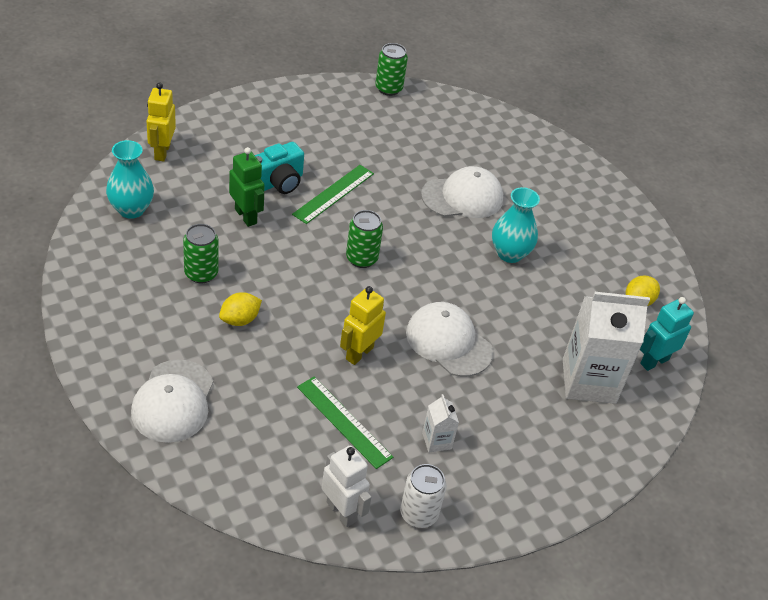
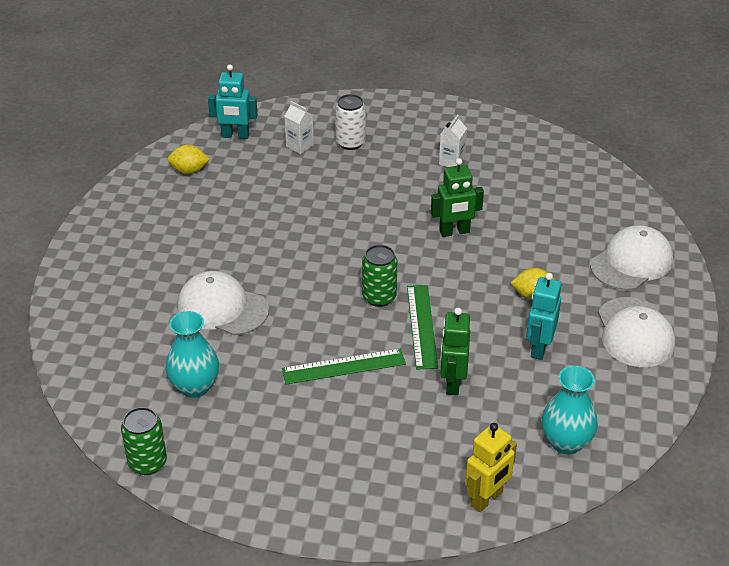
camera: 135 degrees left, 5 degrees down
green can [183,224,219,284] -> turquoise robot [526,273,561,360]
turquoise camera [255,142,304,194] -> none
green ruler [297,377,393,469] -> green ruler moved to [407,285,438,369]
white robot [322,445,371,527] -> none
yellow robot [340,286,386,365] -> green robot [431,158,484,237]
white can [400,464,446,528] -> white can moved to [335,94,366,150]
white cap [406,302,493,377] -> white cap moved to [598,297,675,367]
turquoise vase [492,187,540,263] -> turquoise vase moved to [165,311,219,398]
white carton [563,292,650,404] -> white carton [285,101,314,154], size x0.45

